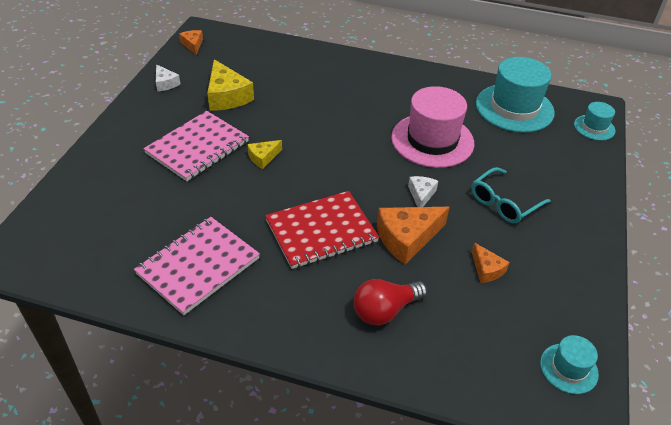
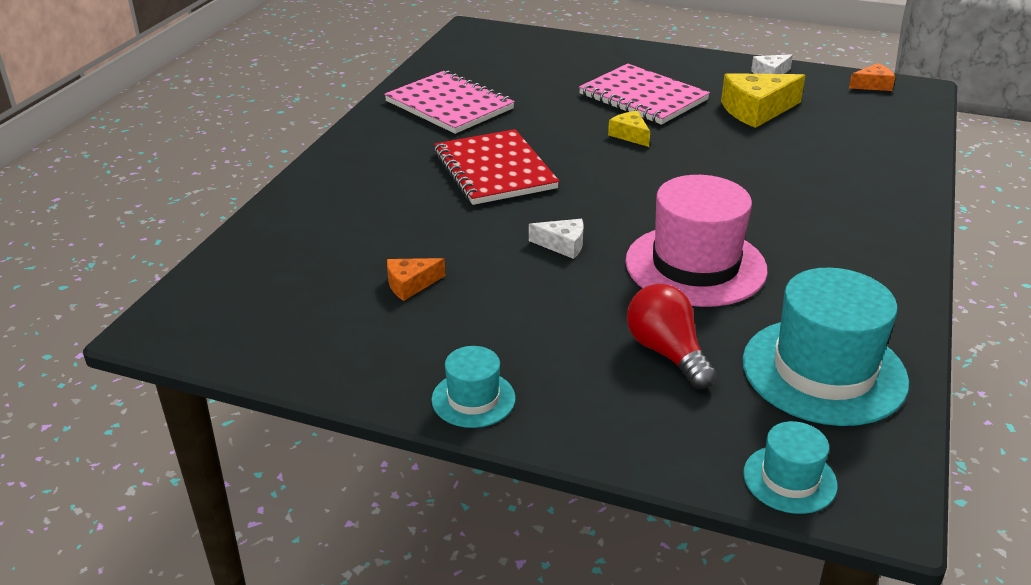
camera: 95 degrees right, 10 degrees down
red light bulb [353,279,427,326] -> red light bulb moved to [627,284,716,389]
orange cheese [377,207,450,265] -> none
turquoise glasses [471,167,550,223] -> none
turquoise hat [540,335,599,394] -> turquoise hat moved to [431,346,516,428]

